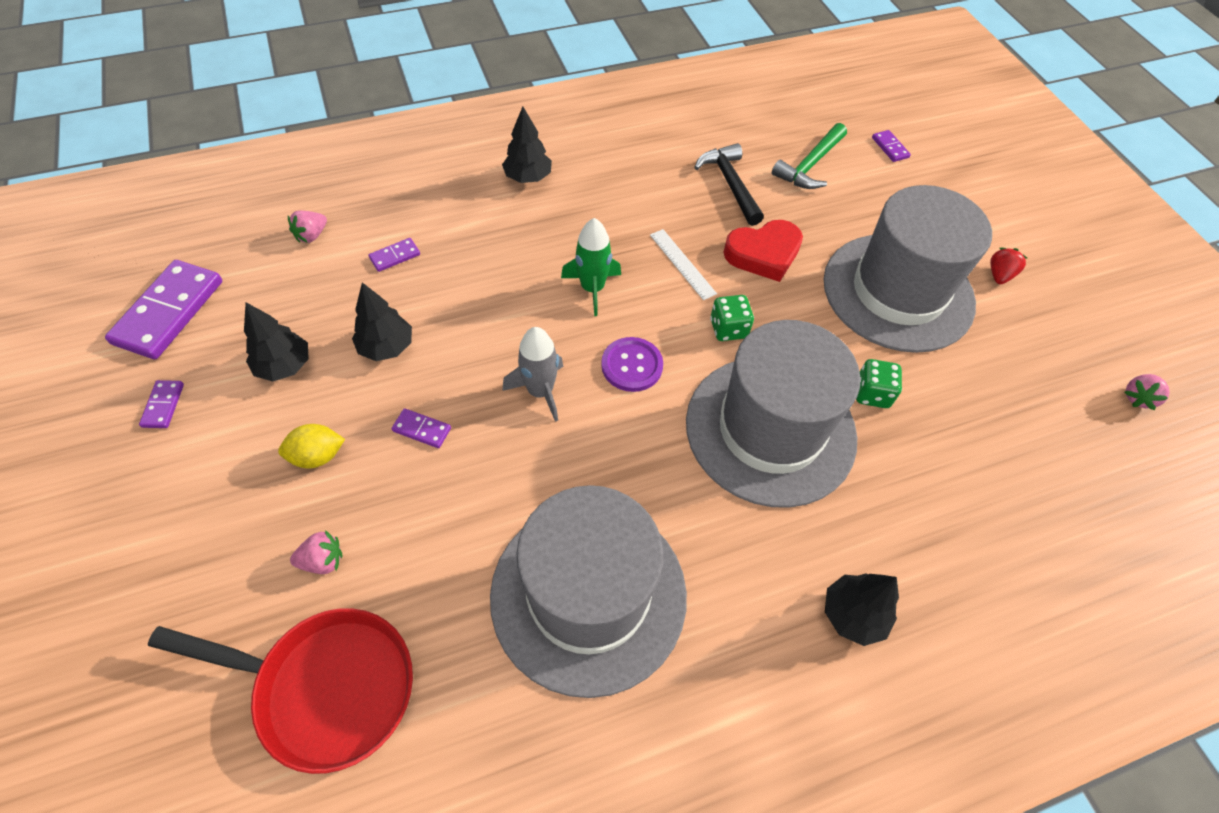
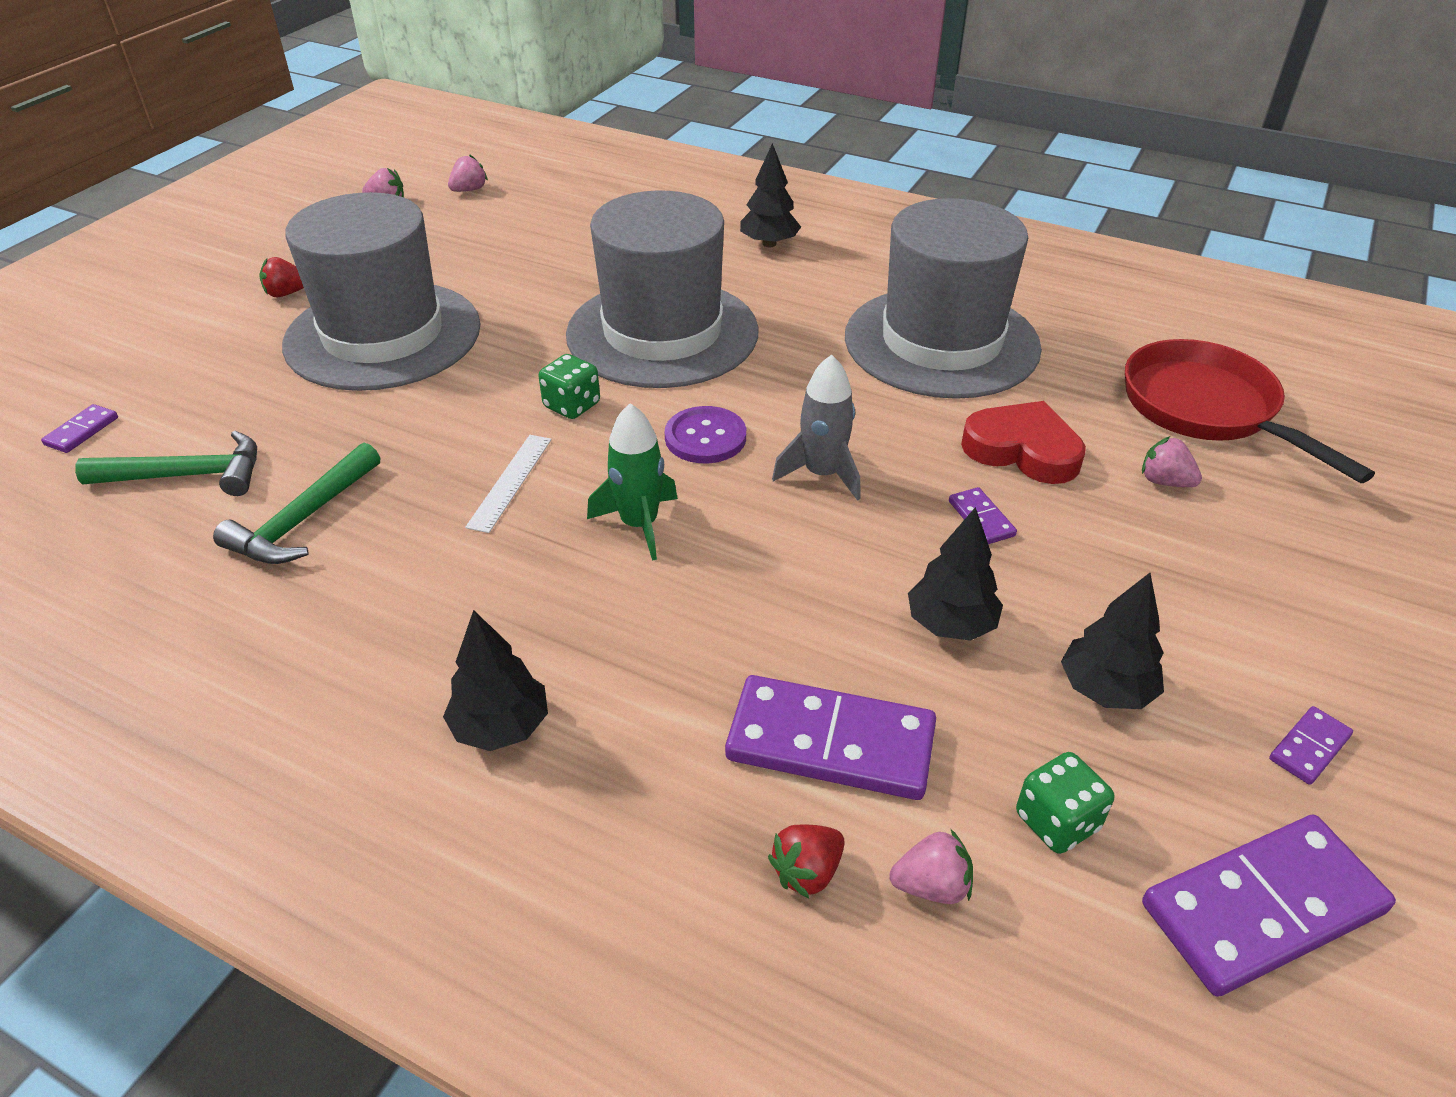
camera: 130 degrees left, 15 degrees down
yellow lemon [278,424,345,468] -> none
purple domino [369,238,420,272] -> purple domino [725,675,936,800], size x2.23
black hammer [694,143,764,226] -> green hammer [213,443,380,564]
red heart [723,220,803,282] -> red heart moved to [961,401,1086,484]
green dice [856,359,902,408] -> green dice moved to [1016,752,1114,854]
none -> pink strawberry [448,154,488,192]
none -> red strawberry [768,825,845,899]

